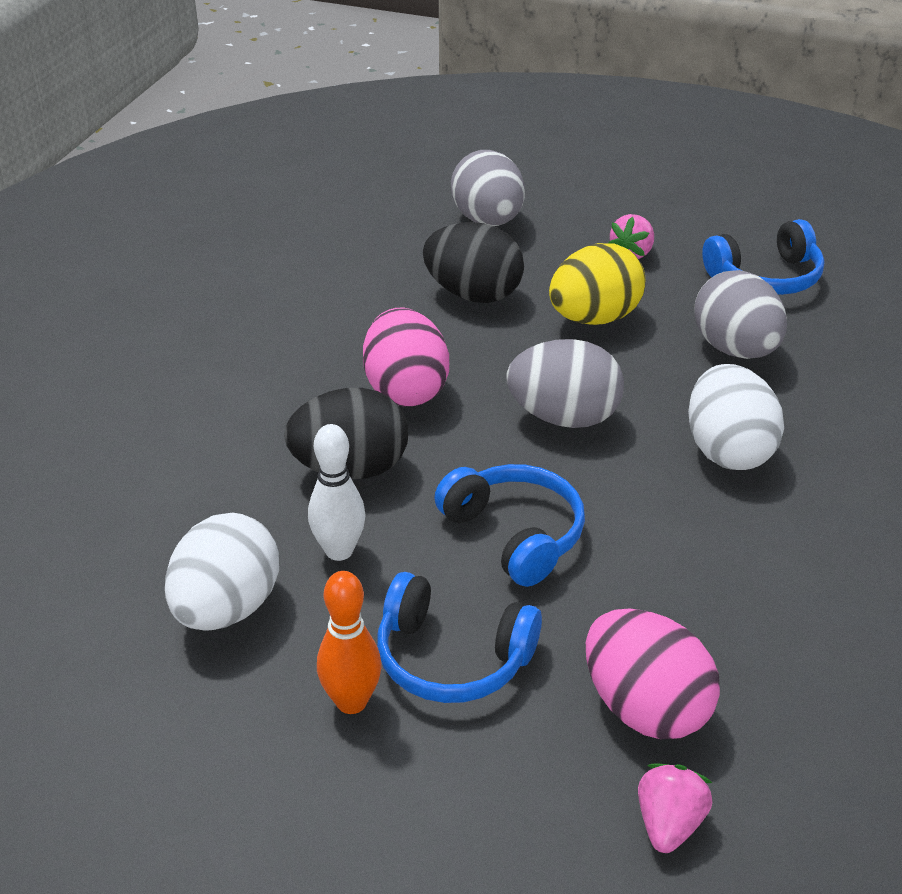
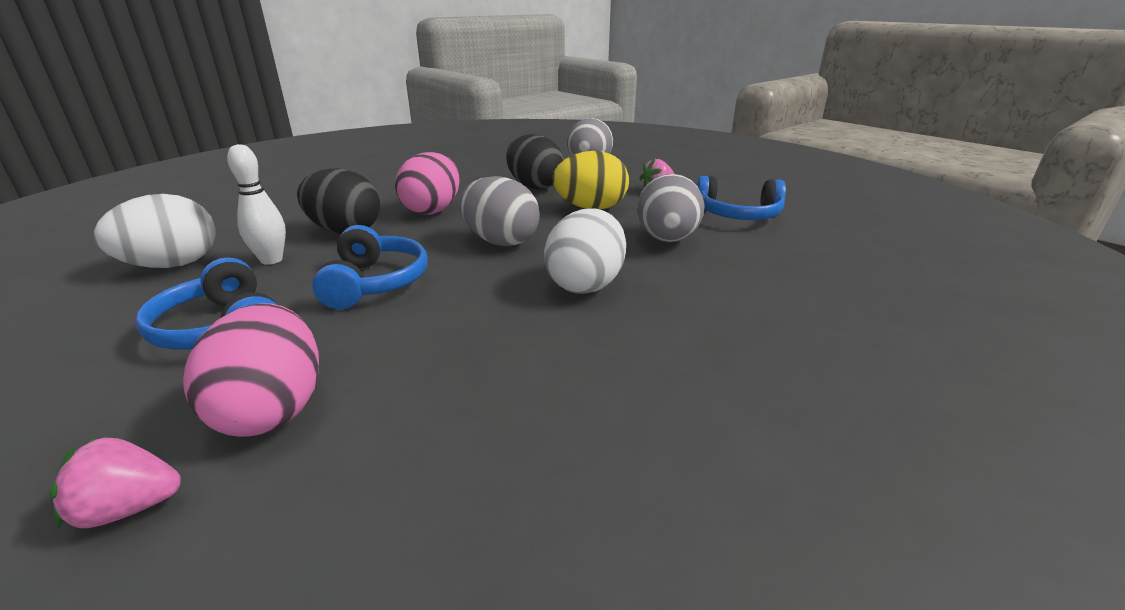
camera: 30 degrees right, 10 degrees down
orange bowling pin [317,571,381,714] -> none
pink strawberry [638,763,713,853] -> pink strawberry turned 150 degrees counterclockwise [49,438,181,528]

